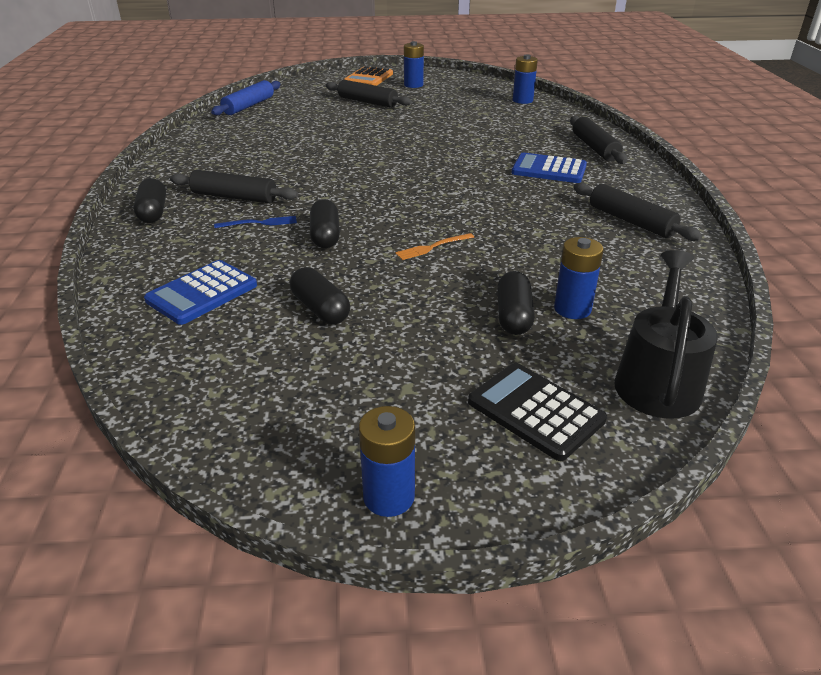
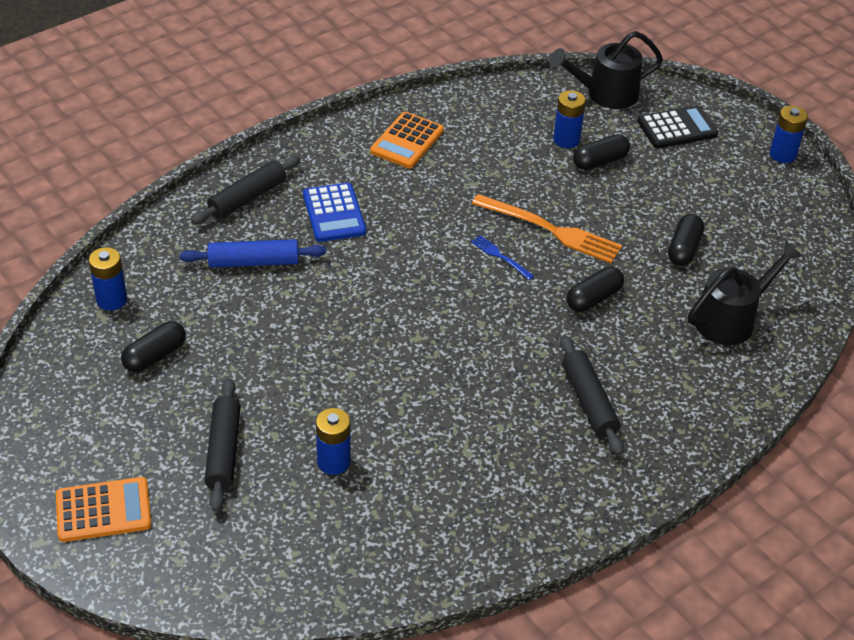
camera: 125 degrees left, 10 degrees up
black capsule [133,178,166,223] -> black capsule moved to [121,321,186,372]
blue calculator [144,260,257,325] -> black watering can [688,241,802,345]
blue rolling pin [211,80,281,115] -> blue rolling pin moved to [180,239,326,268]
blue fork [214,216,297,228] -> blue fork moved to [471,235,534,280]
orange fork [395,233,474,260] -> orange fork [472,194,622,263], size x2.06
blue battery [404,41,424,88] -> blue battery moved to [316,408,351,475]
black calculator [468,363,607,461] -> black calculator turned 120 degrees counterclockwise [637,105,718,149]
black rolling pin [573,183,702,241] -> orange calculator [370,112,444,169]

